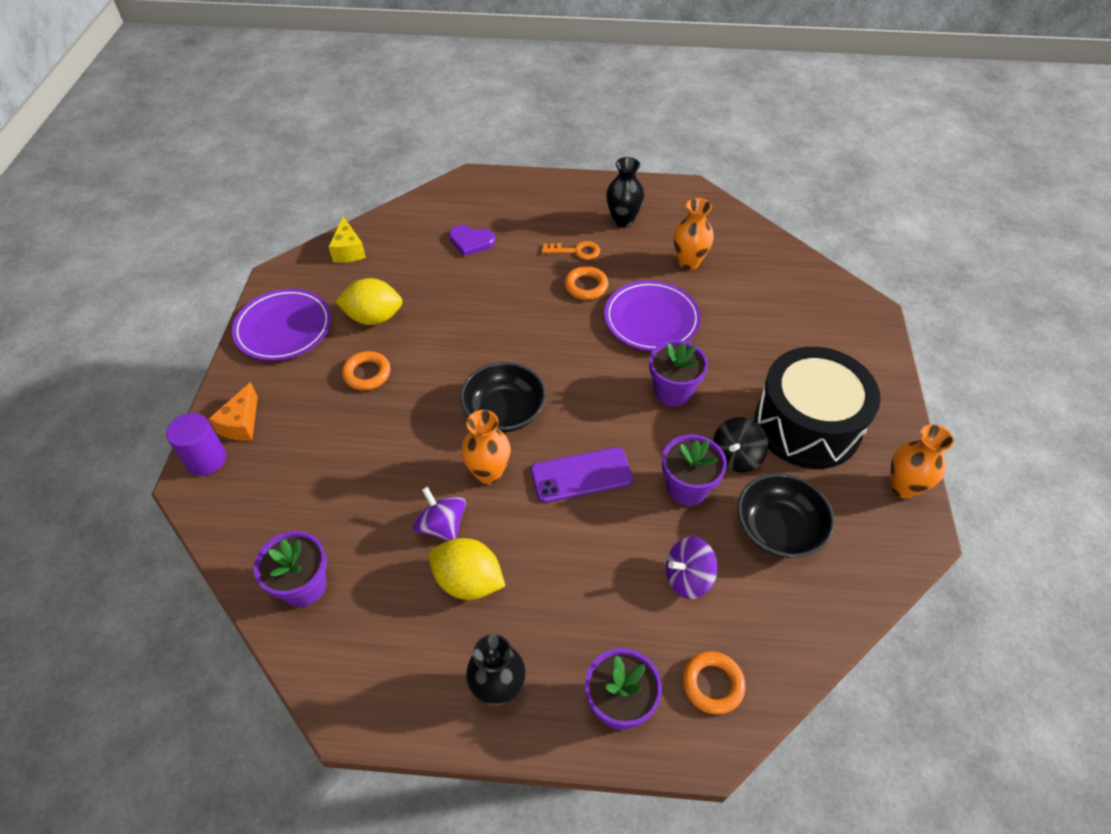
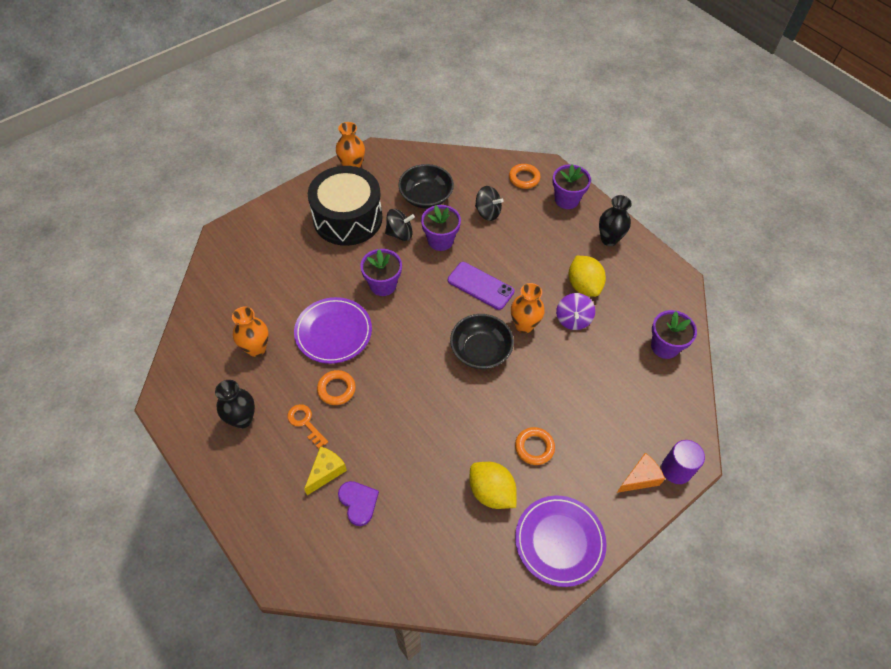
camera: 135 degrees left, 5 degrees up
yellow cheese [329,216,366,263] -> yellow cheese moved to [304,446,347,495]
purple spinning top [666,536,717,599] -> black spinning top [475,186,503,221]

